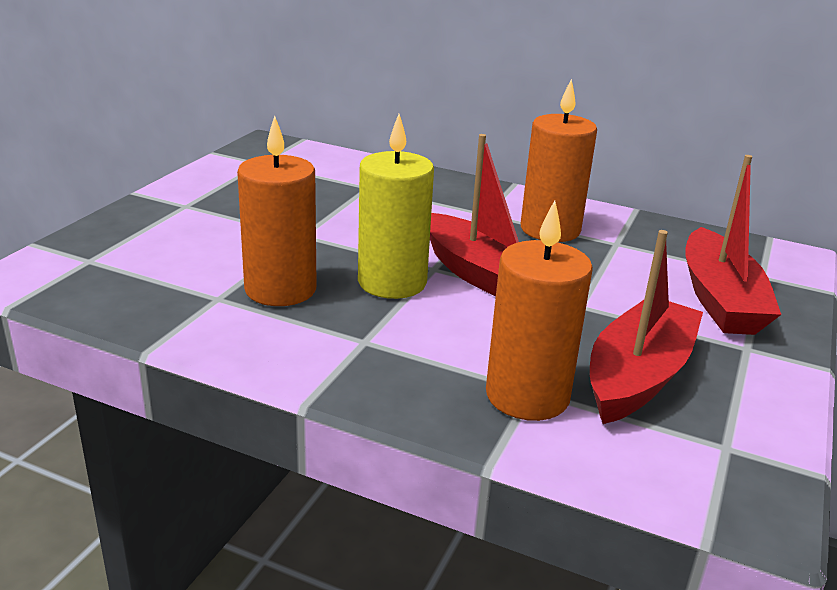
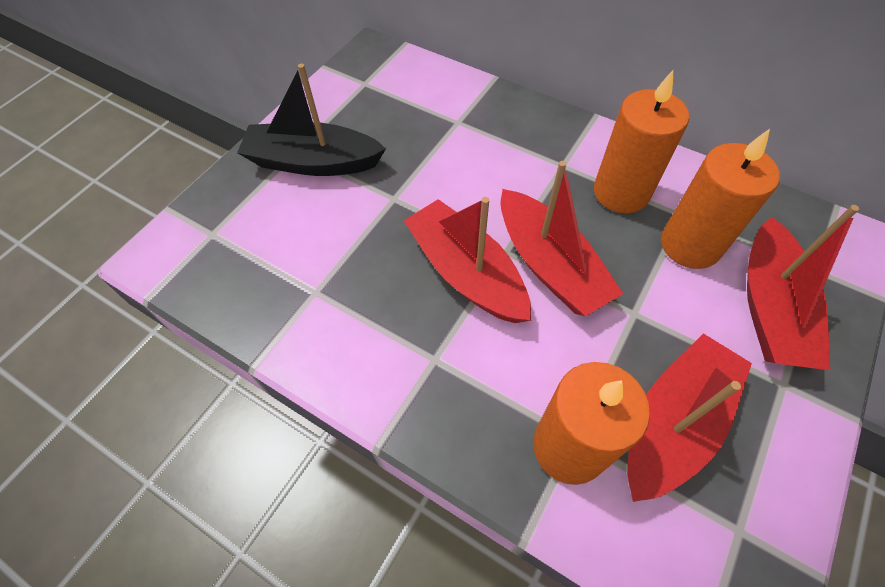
camera: 10 degrees right, 30 degrees up
orange candle [237,116,317,306] -> orange candle moved to [661,129,780,269]
yellow candle [358,114,434,299] -> red boat [404,197,531,323]
none -> black boat [237,64,386,176]

